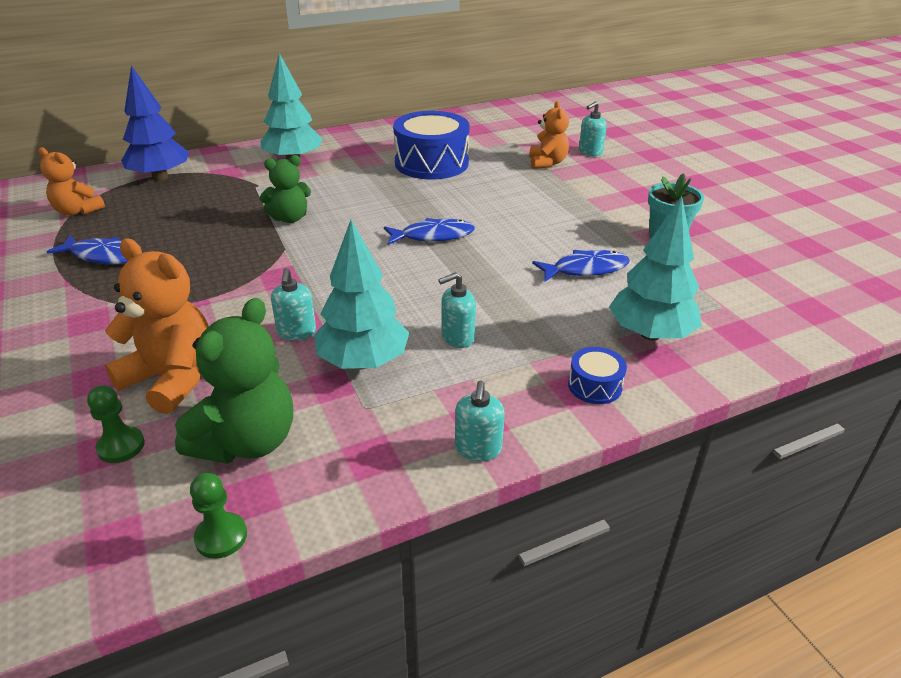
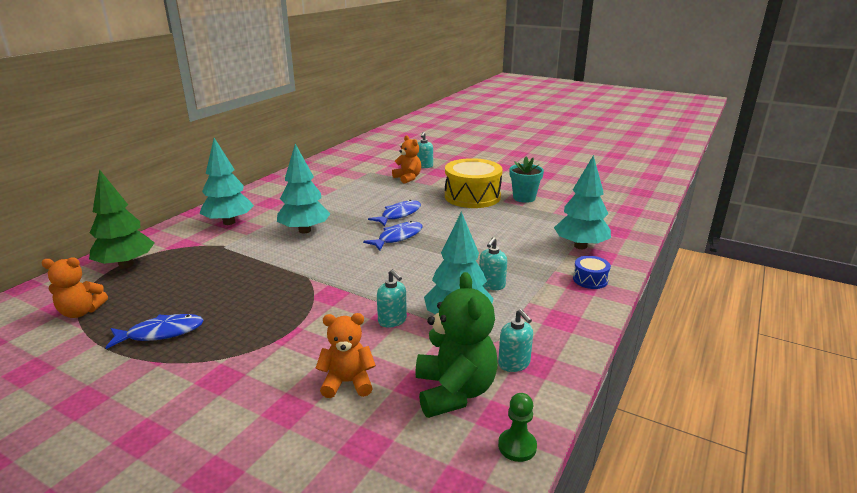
camera: 35 degrees left, 10 degrees down
green pawn [87,385,145,463] -> none
orange teddy bear [105,239,209,414] -> orange teddy bear [316,313,376,398], size x0.64
blue tree [121,65,189,181] -> green tree [89,169,154,268]
green teddy bear [260,155,311,223] -> none
blue drum [393,111,470,179] -> none
turquoise soap dispenser [455,381,505,461] -> turquoise soap dispenser moved to [498,309,533,372]
blue fish [532,250,630,282] -> blue fish moved to [368,200,421,226]
none -> turquoise tree [277,144,331,233]
none -> yellow drum [445,158,503,208]

